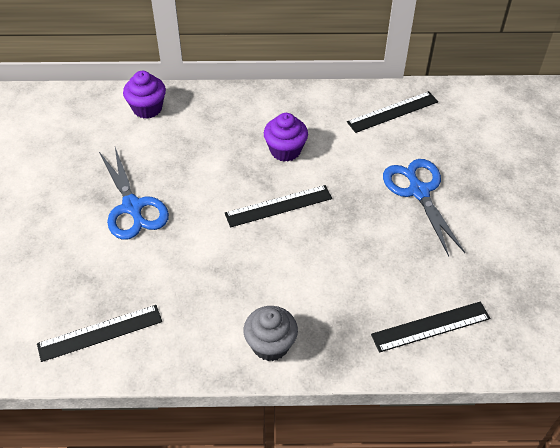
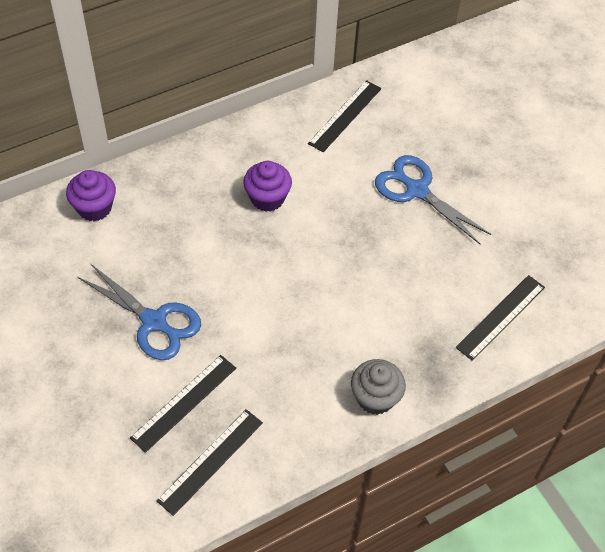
camera: 30 degrees left, 5 degrees up
black ruler [225,185,332,227] -> black ruler moved to [130,355,236,453]

